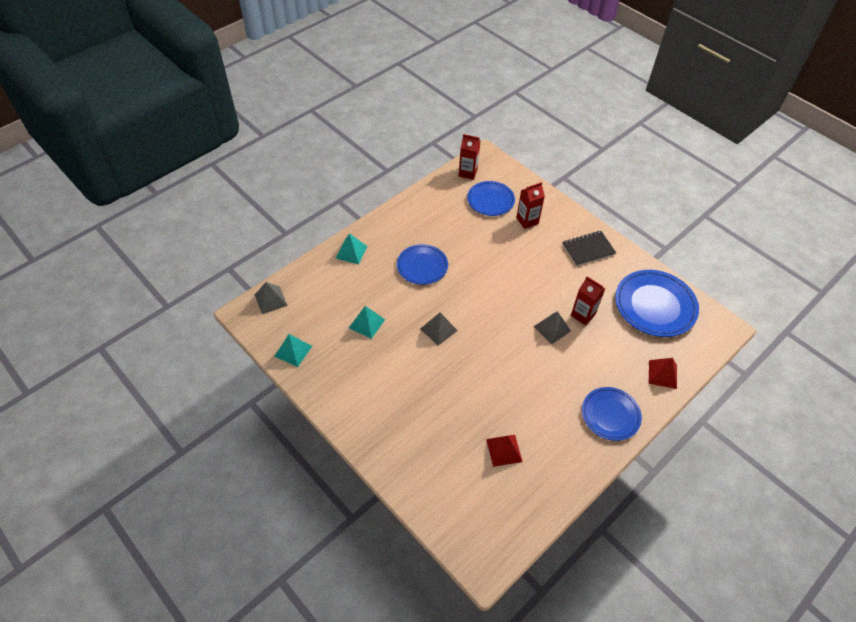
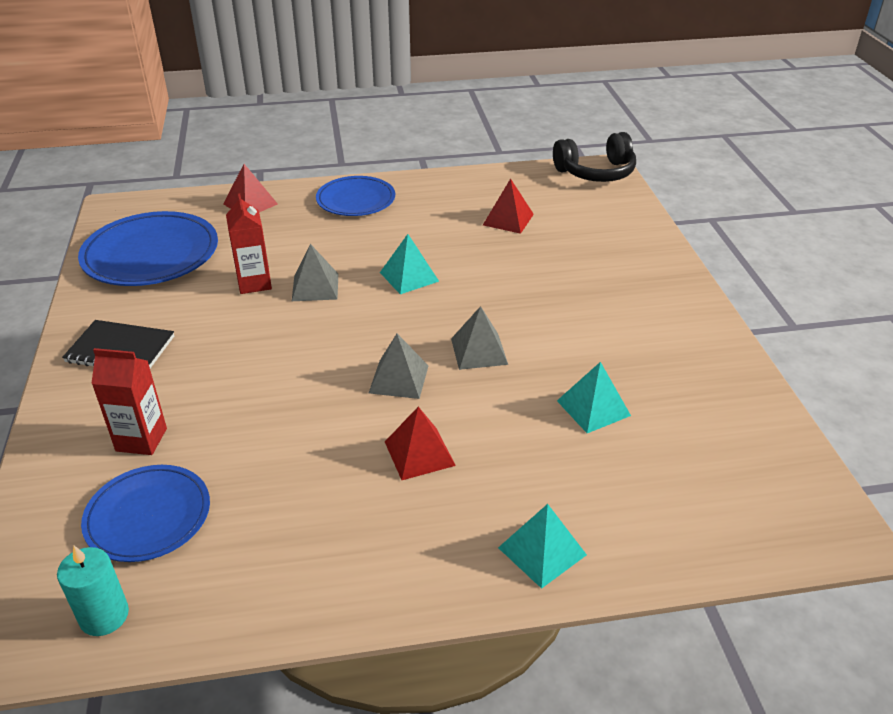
camera: 145 degrees left, 15 degrees down
grey pyramid [255,282,288,314] -> grey pyramid moved to [369,334,429,399]
turquoise pyramid [274,334,312,367] -> turquoise pyramid moved to [380,234,439,294]
blue plate [397,244,448,285] -> red pyramid [385,407,456,480]
red carton [459,134,480,180] -> turquoise candle [57,546,129,636]
none -> black headphones [553,132,636,182]

